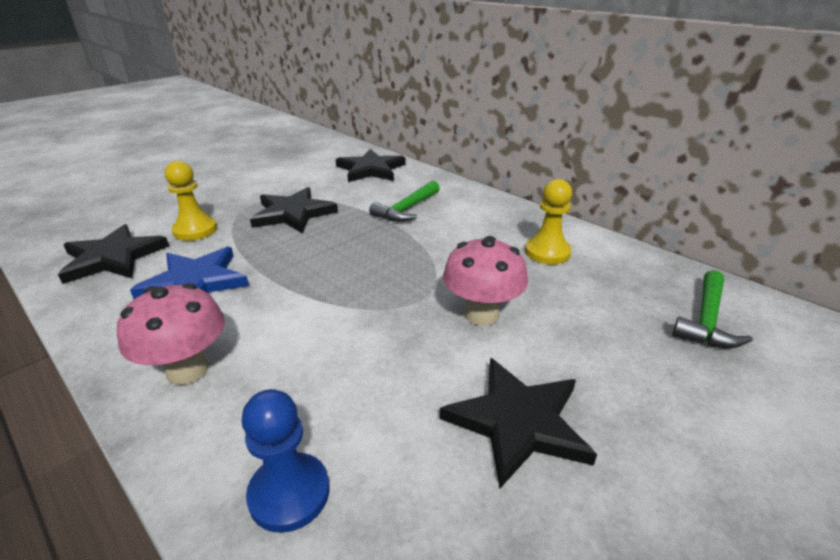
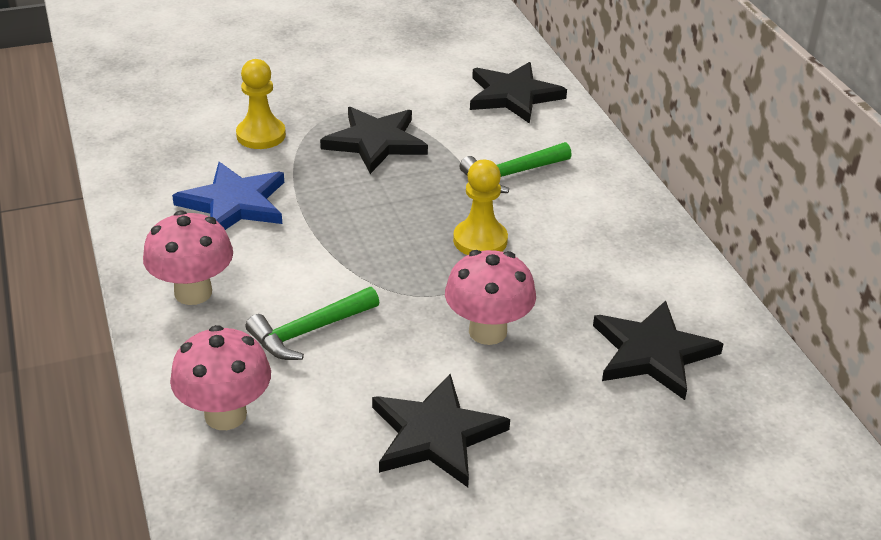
camera: 25 degrees right, 5 degrees up
black star [58,224,169,284] -> black star moved to [593,300,724,400]
blue pawn [242,389,329,533] -> pink mushroom [170,325,271,430]
yellow pawn [525,179,572,265] -> yellow pawn moved to [453,160,508,255]
green hammer [672,270,753,348] -> green hammer moved to [245,287,379,360]

